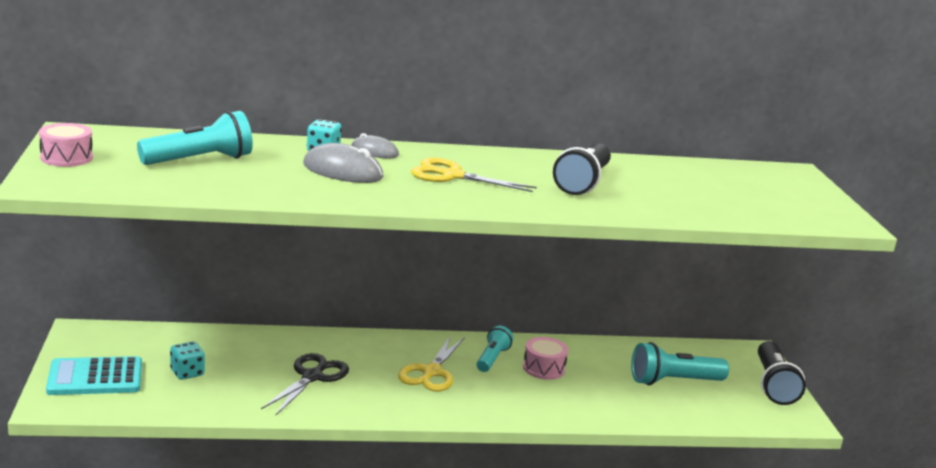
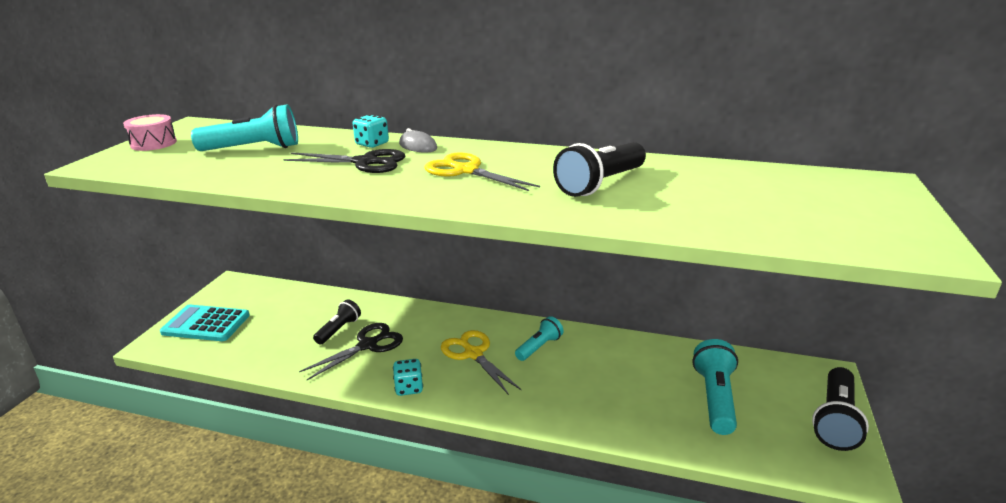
camera: 25 degrees right, 5 degrees up
turquoise dice [170,342,205,380] -> turquoise dice moved to [393,359,423,396]
grey mouse [303,143,383,183] -> black scissors [284,149,405,173]
yellow scissors [398,335,465,392] -> yellow scissors turned 105 degrees clockwise [441,330,522,395]
pink drum [523,337,568,380] -> none
turquoise flashlight [631,342,729,385] -> turquoise flashlight turned 90 degrees clockwise [692,339,738,435]
none -> black flashlight [313,299,361,345]

